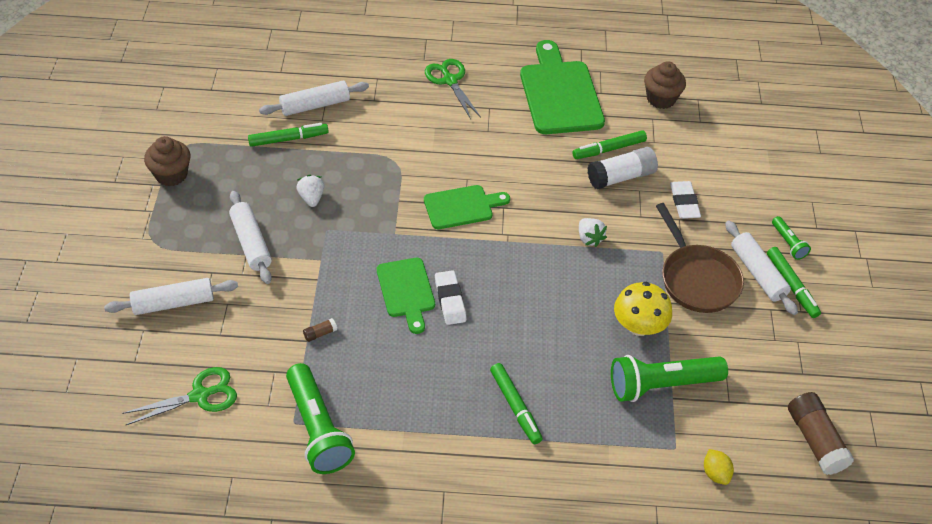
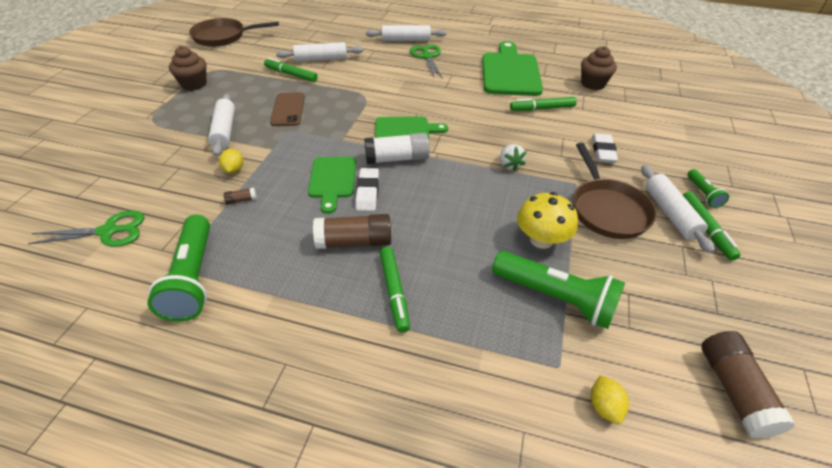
camera: 15 degrees right, 5 degrees down
white rolling pin [104,278,238,315] -> white rolling pin moved to [366,25,446,41]
green marker [248,123,329,147] -> green marker turned 150 degrees counterclockwise [264,58,318,82]
white strawberry [296,174,324,207] -> brown phone [270,92,305,126]
white glue stick [587,147,658,189] -> white glue stick moved to [364,133,430,164]
green flashlight [611,355,728,402] -> green flashlight turned 150 degrees counterclockwise [492,251,625,329]
none -> brown pan [189,18,279,47]
none -> yellow lemon [219,149,243,174]
none -> brown glue stick [313,214,391,249]

